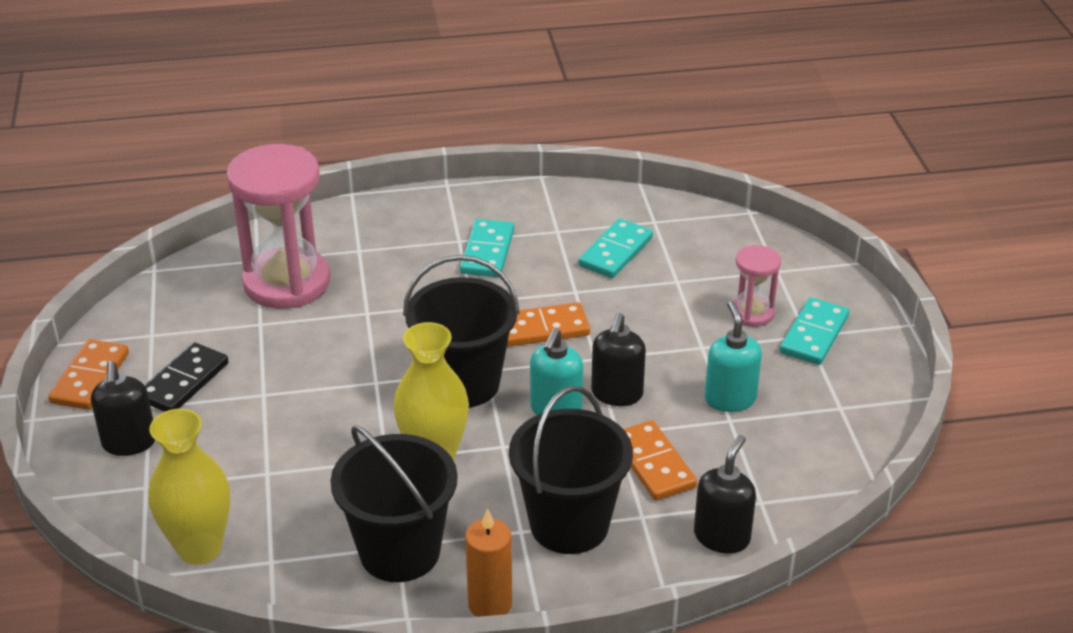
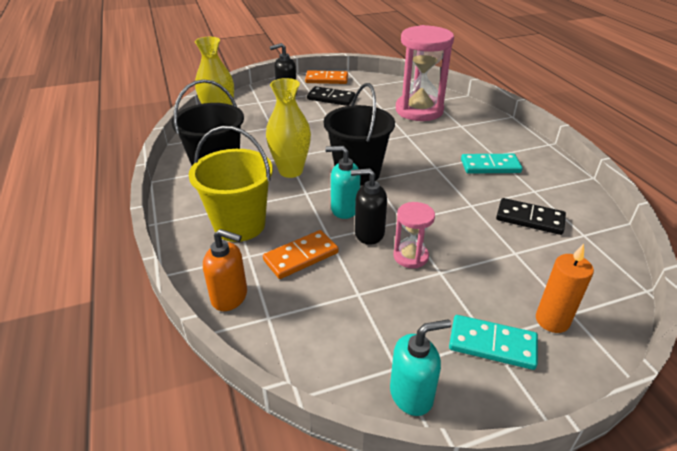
camera: 80 degrees right, 0 degrees up
orange candle [465,508,512,617] -> orange candle moved to [536,244,594,333]
orange domino [507,302,590,347] -> none
black bucket [509,386,633,554] -> yellow bucket [189,126,273,242]
turquoise domino [578,219,653,278] -> black domino [496,198,566,235]
black soap dispenser [694,435,756,554] -> orange soap dispenser [203,229,247,311]
turquoise soap dispenser [705,301,762,412] -> turquoise soap dispenser moved to [390,319,451,416]
pink hourglass [731,245,781,327] -> pink hourglass moved to [394,202,435,268]

